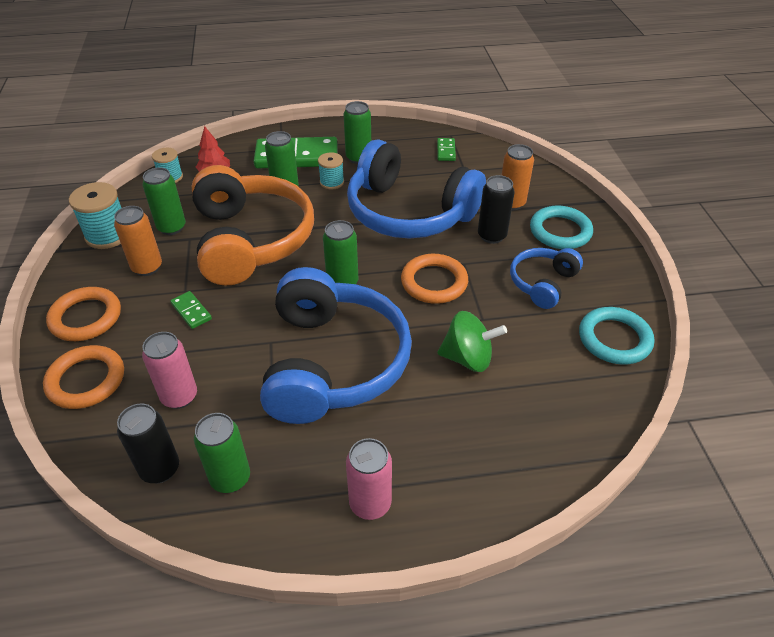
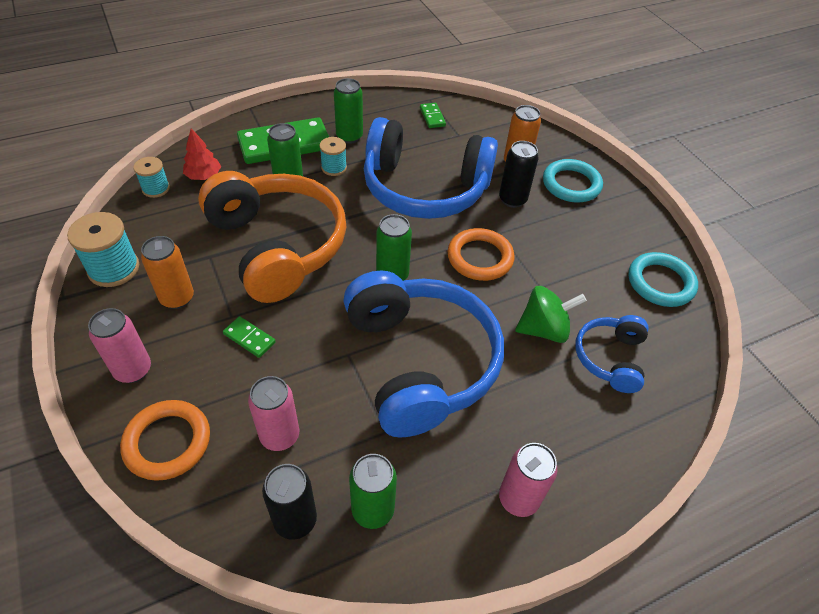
camera: 20 degrees left, 5 degrees up
orange ring [46,287,121,341] -> pink can [88,308,151,383]
green can [142,167,186,235] -> none
blue headphones [510,248,583,309] -> blue headphones moved to [575,315,648,393]

